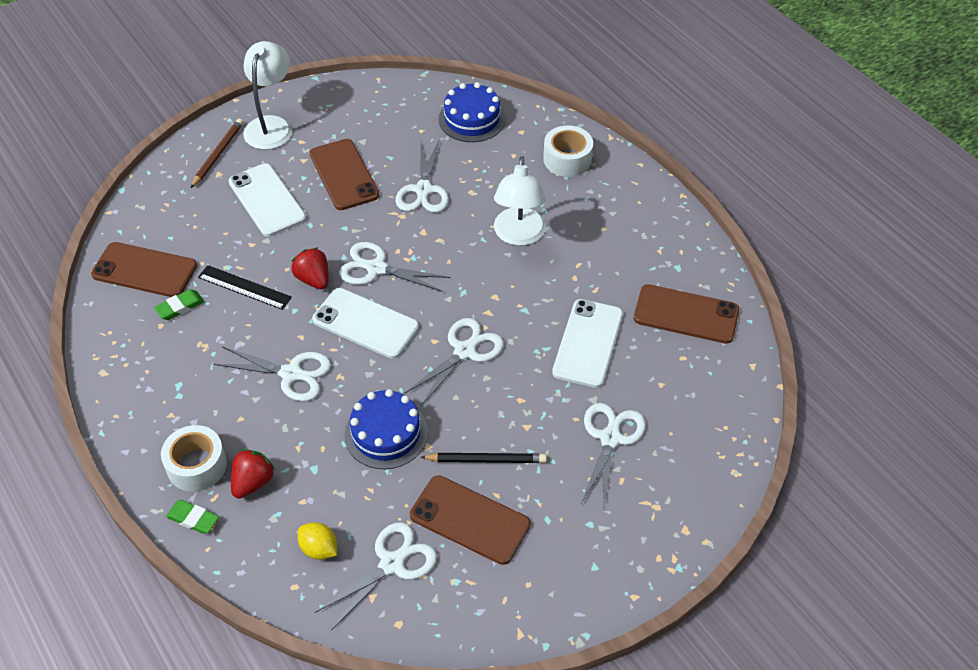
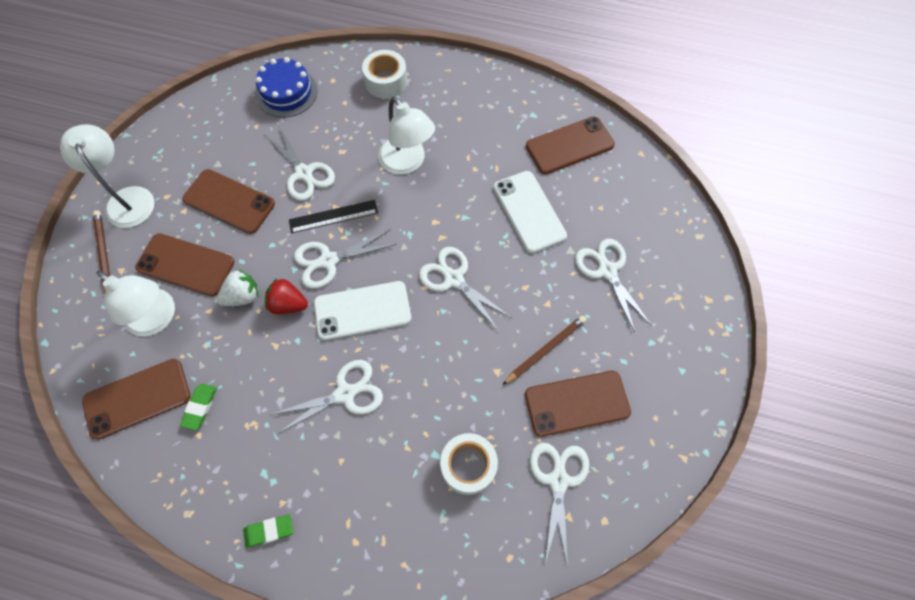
camera: 40 degrees left, 15 degrees up
white tape [161,425,227,492] -> white tape moved to [440,433,498,495]
green eraser [166,500,219,534] -> green eraser moved to [243,514,293,548]
black ruler [198,265,292,310] -> black ruler moved to [289,200,378,233]
white phone [228,163,306,237] -> brown phone [135,233,235,296]
red strawberry [231,449,275,499] -> none
yellow lemon [298,522,337,560] -> none
blue cake [344,389,428,469] -> none
white scissors [404,318,504,406] -> white scissors turned 45 degrees counterclockwise [419,247,512,331]
black pencil [420,453,547,463] -> brown pencil [503,315,586,385]
none -> white lamp [97,270,175,336]
none -> white strawberry [216,269,258,306]

